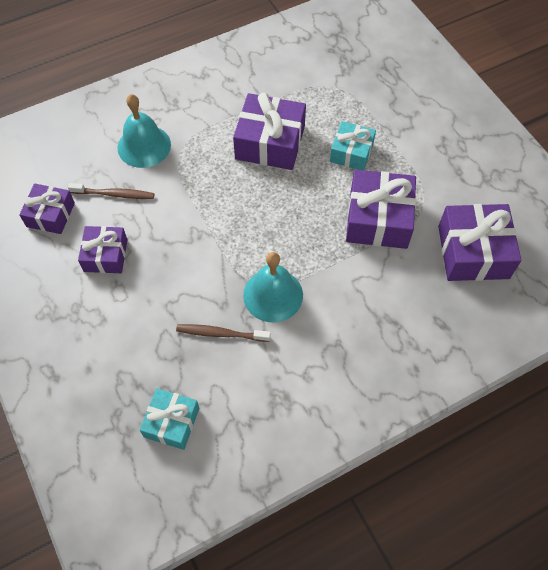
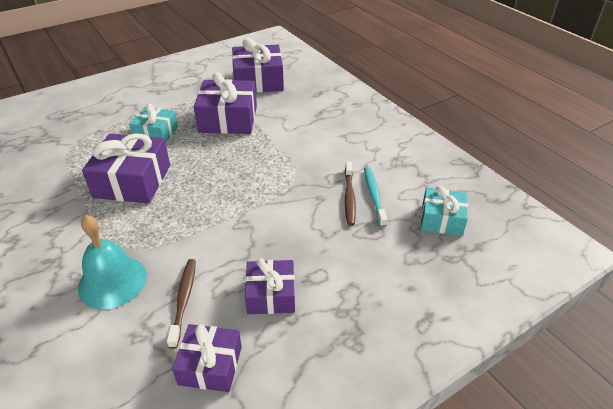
camera: 95 degrees left, 20 degrees down
turquoise bell [243,252,303,323] -> none
none -> turquoise toothbrush [364,167,387,227]

